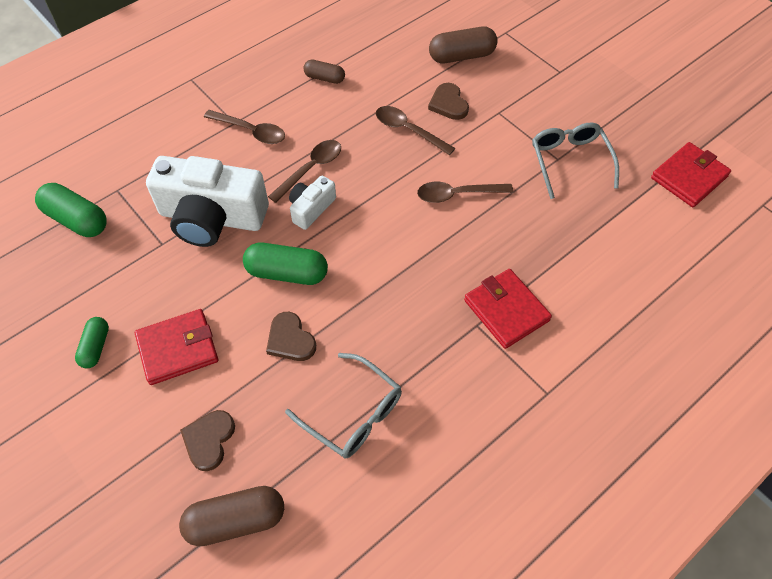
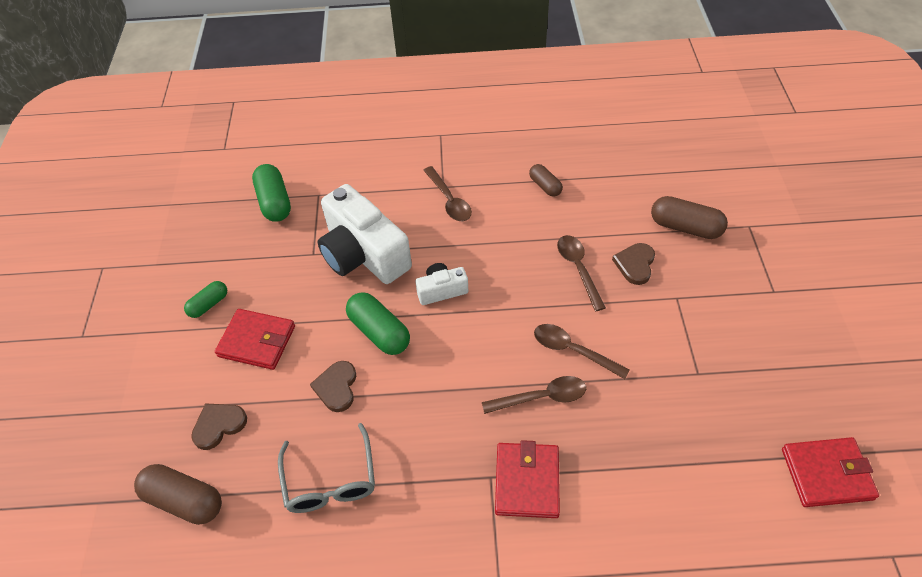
camera: 40 degrees right, 5 degrees down
brown spoon [268,140,341,203] -> brown spoon moved to [482,376,586,414]
grey glasses [532,123,619,199] -> none

